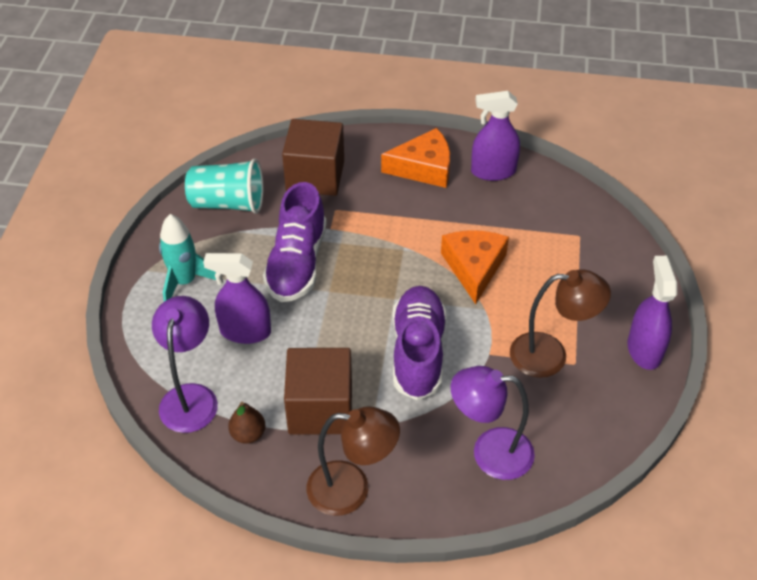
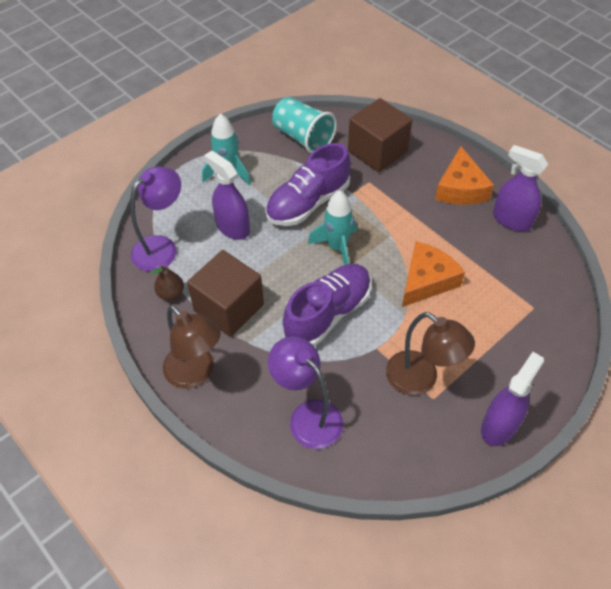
camera: 40 degrees right, 5 degrees up
orange cheese [381,128,450,188] -> orange cheese turned 60 degrees clockwise [435,146,494,205]
none -> turquoise rocket [308,190,357,265]

